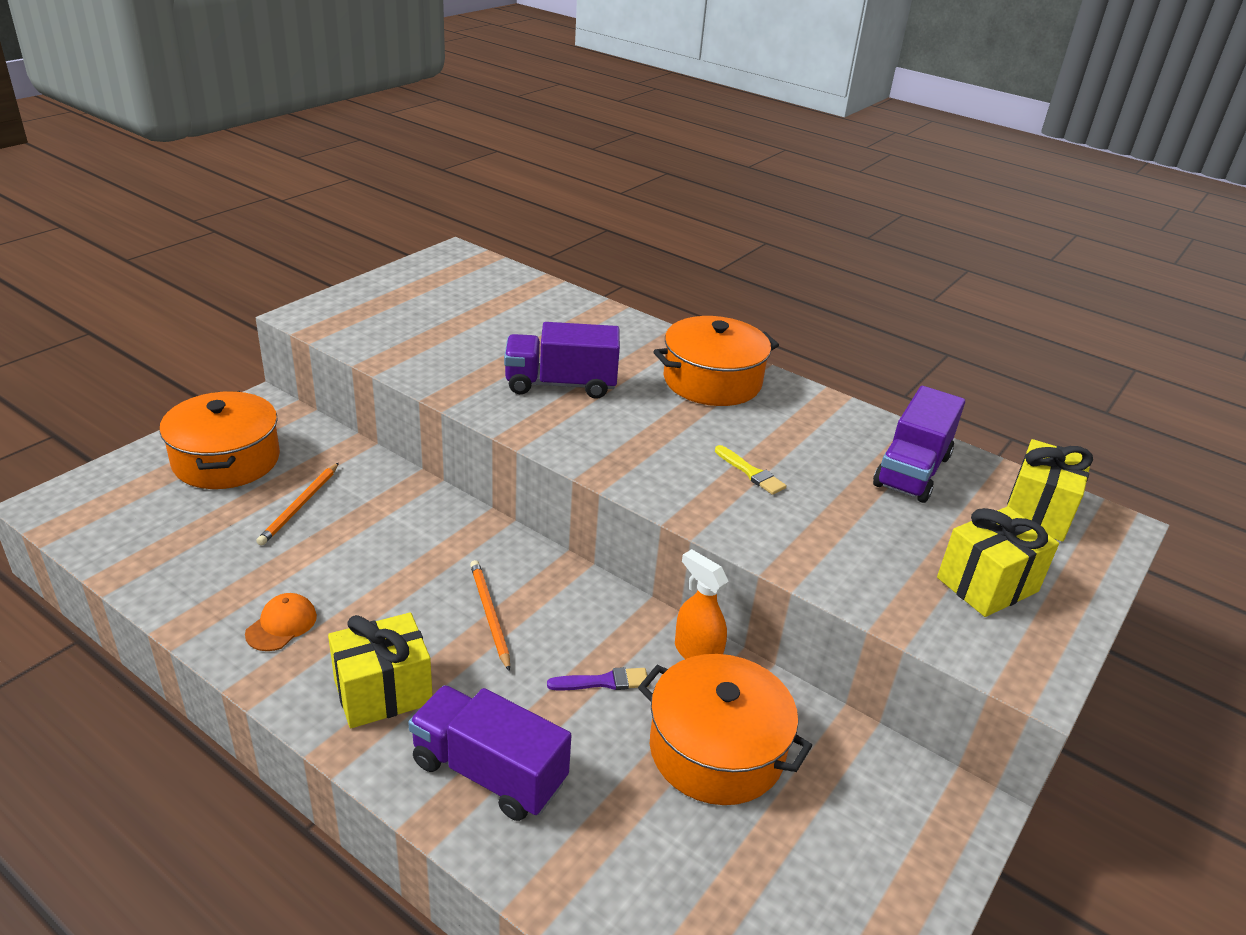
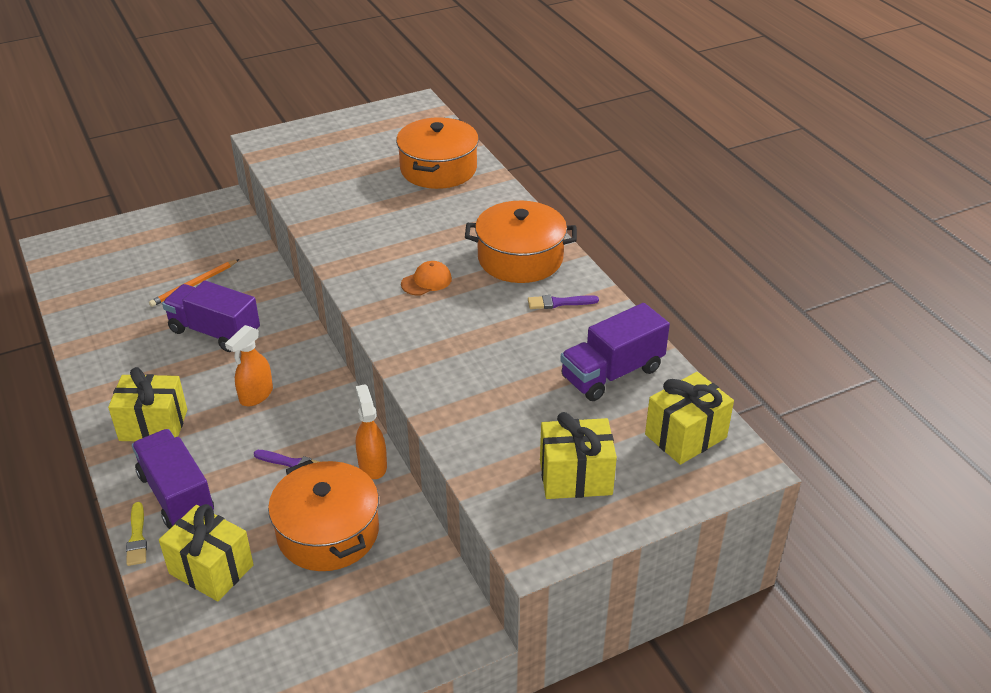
camera: 30 degrees right, 5 degrees up
orange pot [159,391,280,489] -> orange pot moved to [396,117,479,189]
orange cap [245,593,317,651] -> orange cap moved to [401,261,452,295]
orange pencil [470,560,510,672] -> orange spray bottle [225,325,273,406]
purple truck [504,322,620,399] -> purple truck moved to [162,280,260,352]
yellow brush [715,445,787,495] -> yellow brush moved to [126,502,147,566]
none -> yellow gift [159,504,254,601]
none -> purple brush [528,295,599,309]

